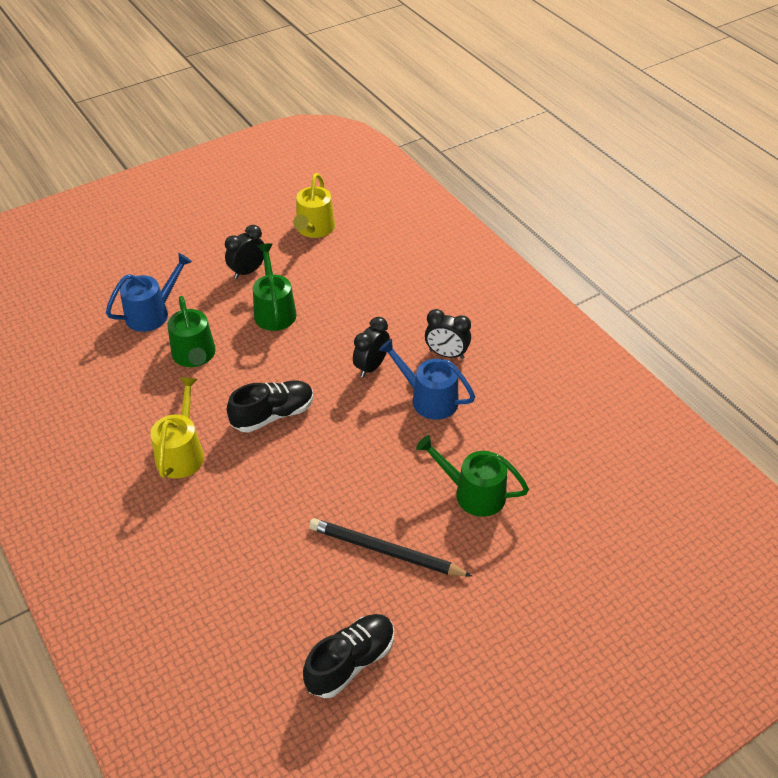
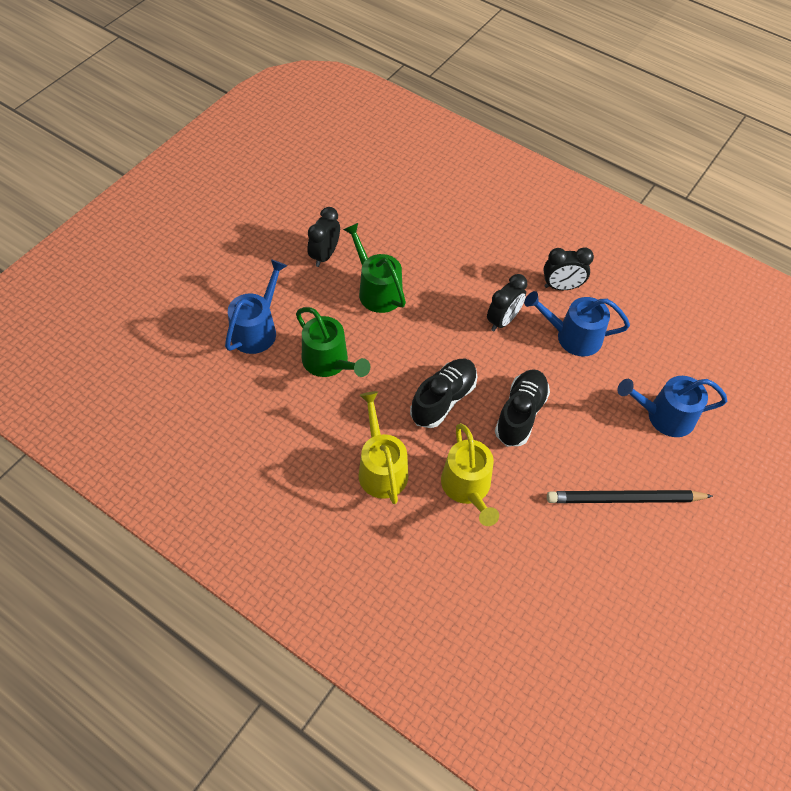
camera: 25 degrees left, 10 degrees up
yellow watering can [293,173,335,238] -> yellow watering can moved to [441,423,499,526]
black shoe [303,614,394,698] -> black shoe moved to [495,369,550,446]
black clock [353,317,390,378] -> black clock turned 150 degrees counterclockwise [487,274,527,331]
green watering can [416,435,529,517] -> blue watering can [617,376,727,437]

